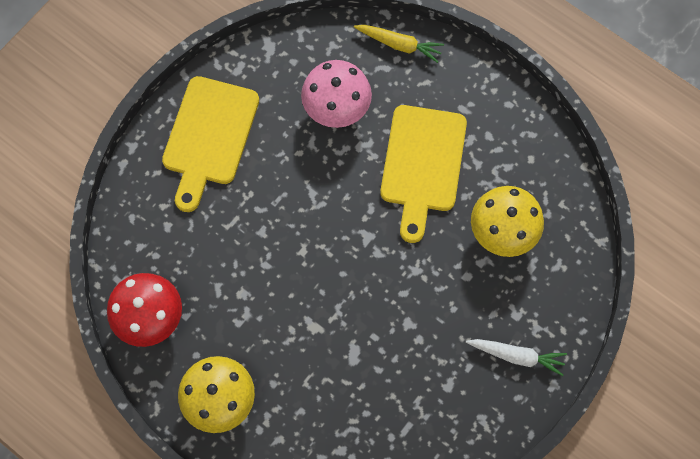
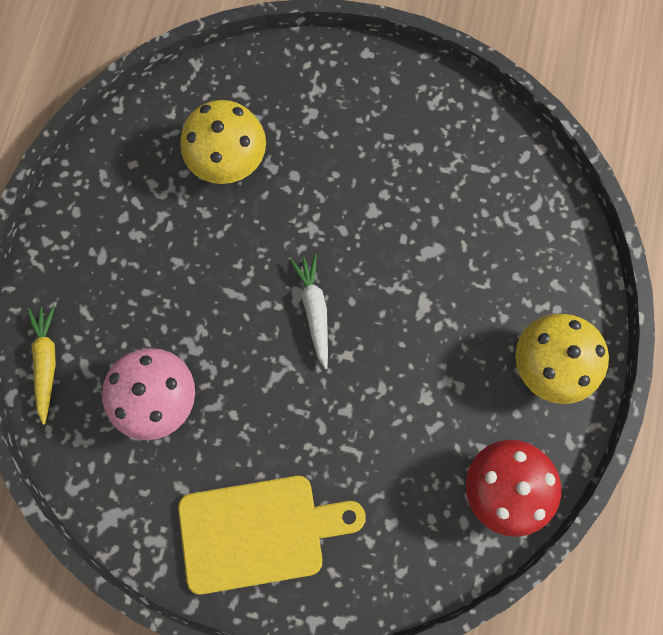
camera: 115 degrees left, 5 degrees up
yellow cutting board [380,105,467,243] -> none
white carrot [466,339,567,376] -> white carrot moved to [290,254,328,369]

